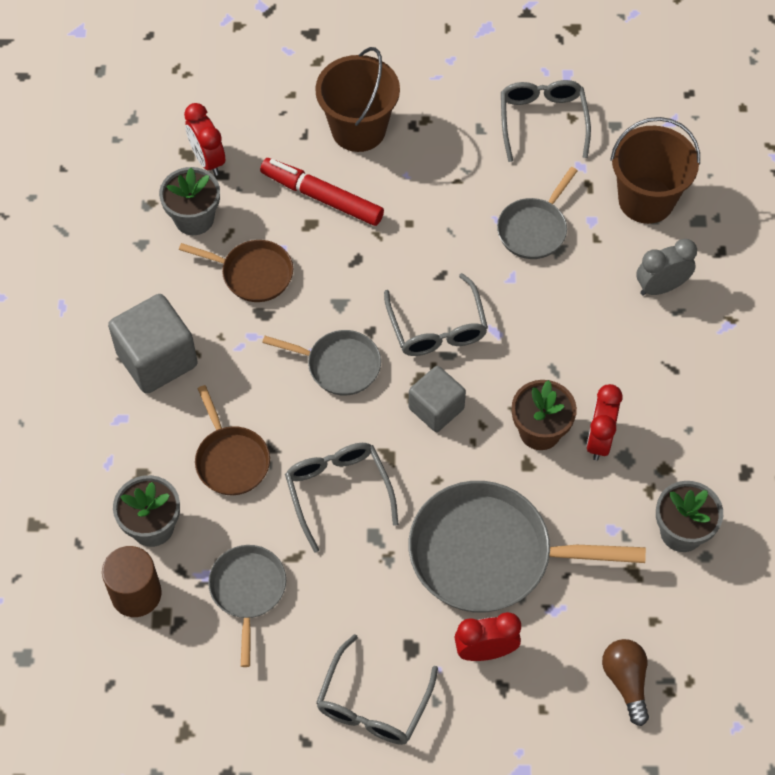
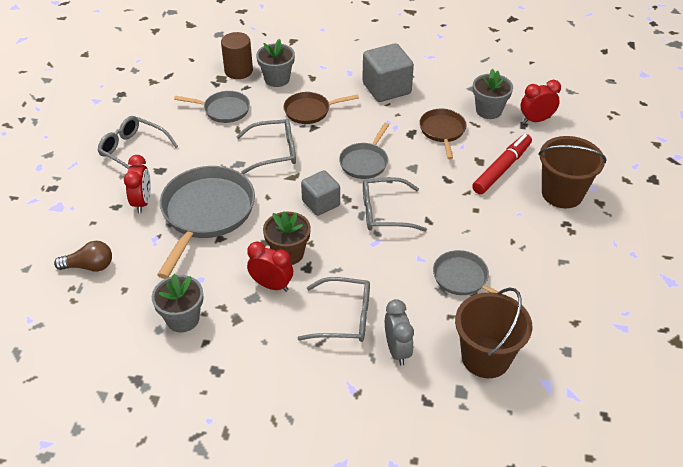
camera: 100 degrees right, 15 degrees down
brown pan [179,240,293,302] -> brown pan turned 150 degrees clockwise [419,109,467,159]
grey glasses [501,80,591,162] -> grey glasses moved to [297,277,370,342]

